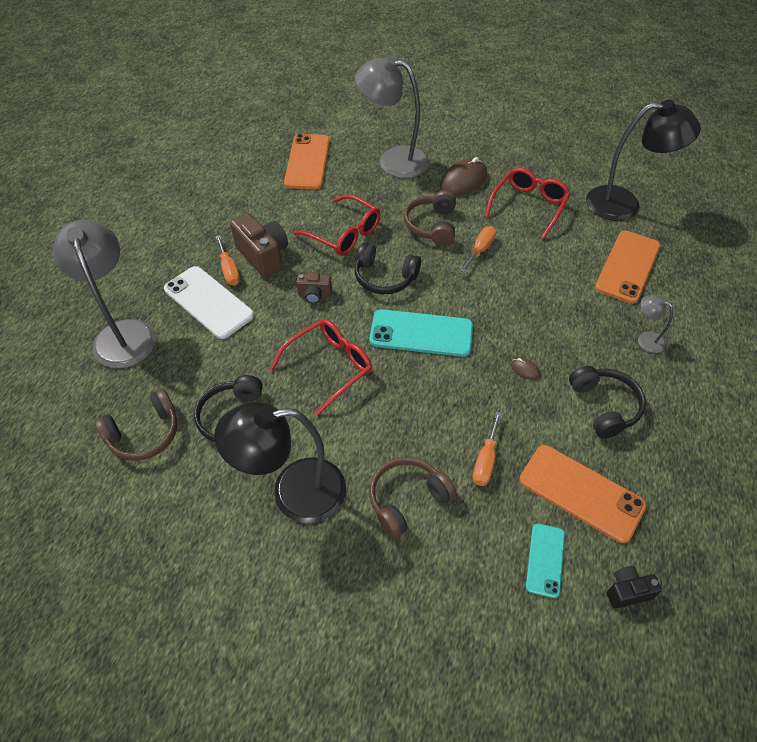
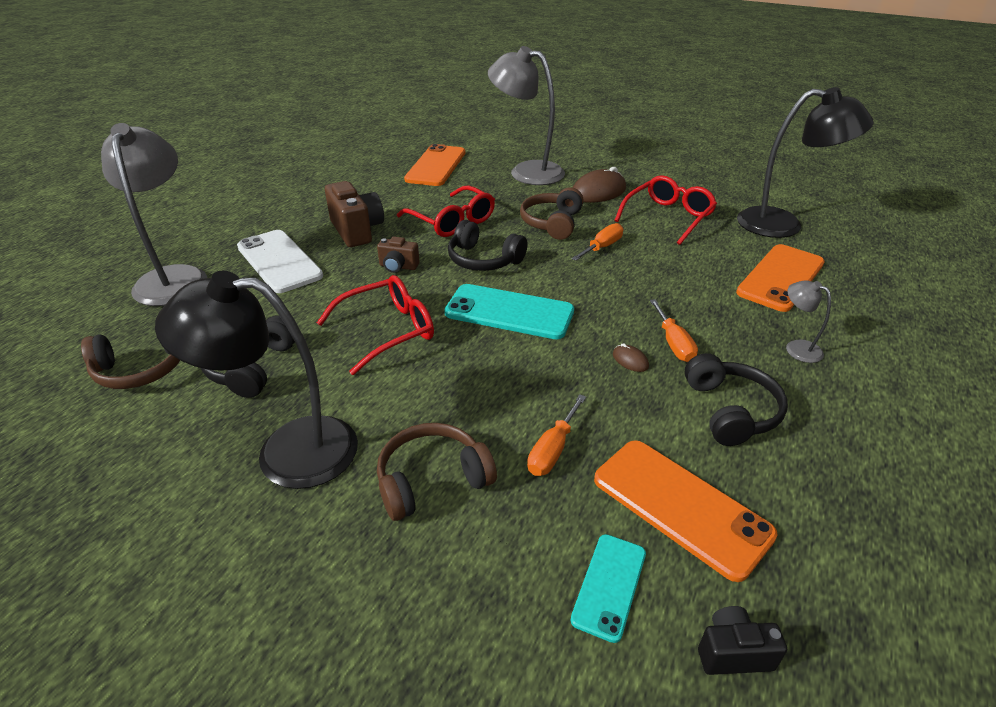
camera: 10 degrees right, 15 degrees down
orange screwdriver [216,235,240,285] -> orange screwdriver moved to [650,299,698,362]

